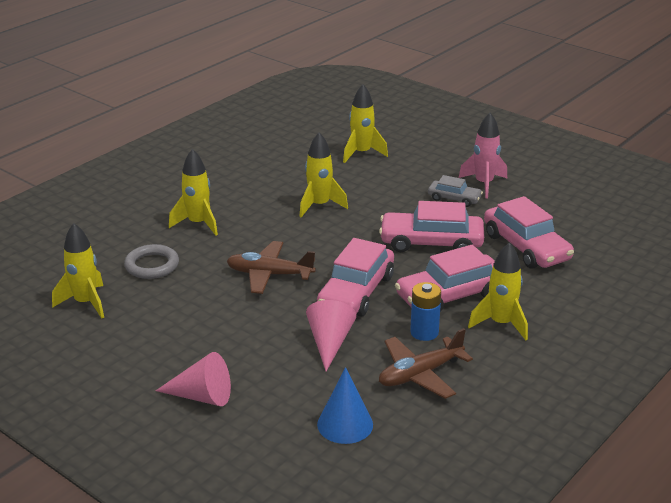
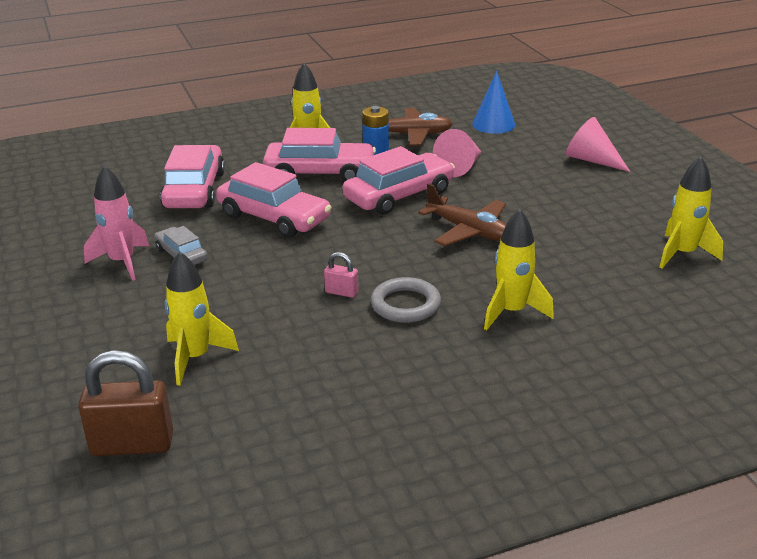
camera: 150 degrees left, 0 degrees up
grey ring [124,244,179,279] -> grey ring moved to [371,277,441,323]
yellow rocket [299,132,348,218] -> pink padlock [324,252,359,298]
none -> brown padlock [78,350,173,456]

